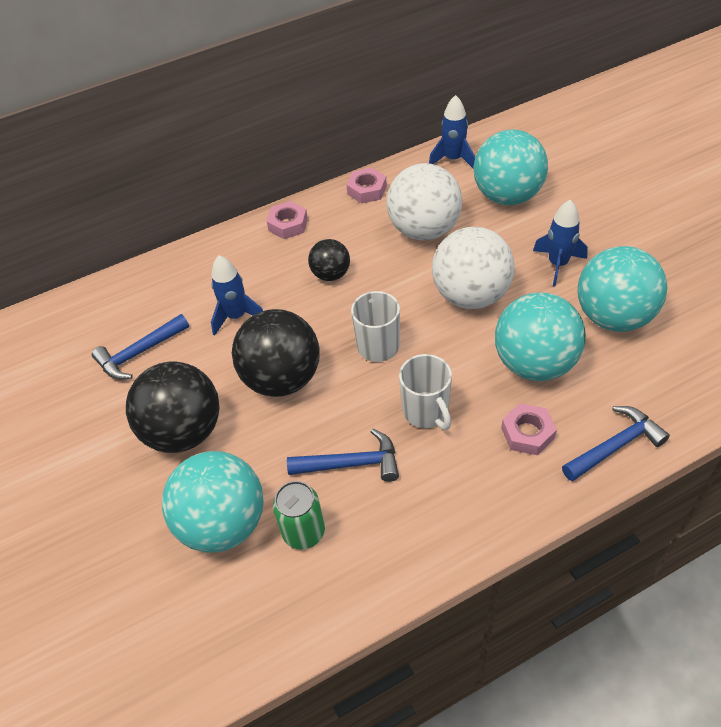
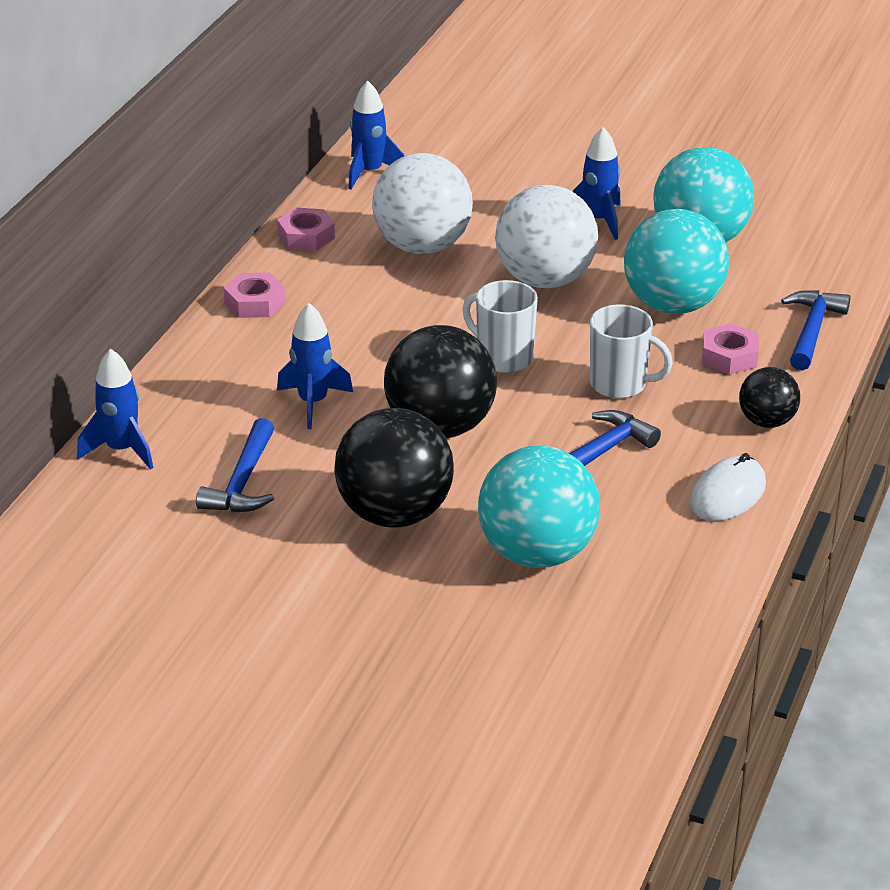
camera: 45 degrees left, 15 degrees down
green can [273,481,325,549] -> none
black ball [308,239,350,281] -> black ball moved to [739,367,800,428]
turquoise ball [473,130,548,205] -> none
none -> blue rocket [77,349,153,470]
none -> white mouse [690,453,766,521]

